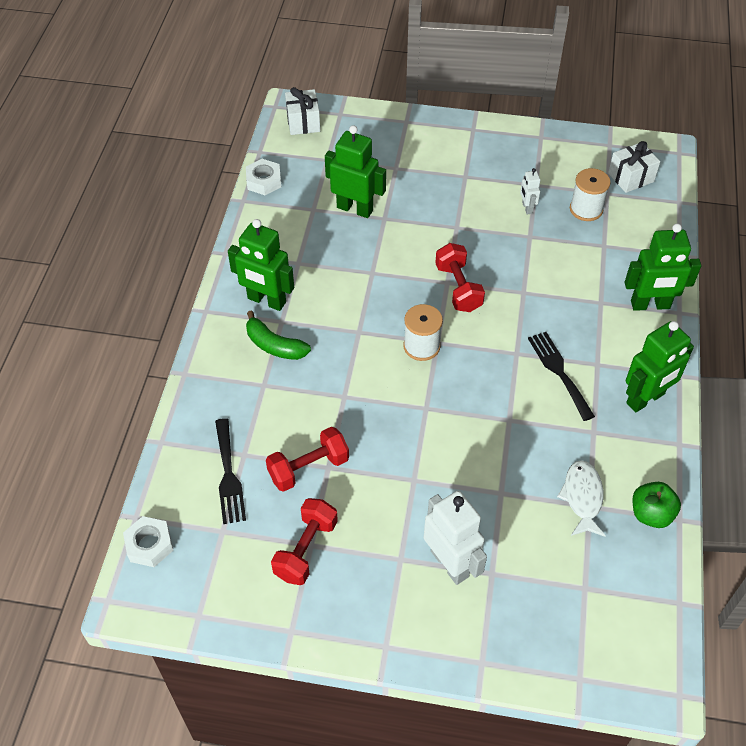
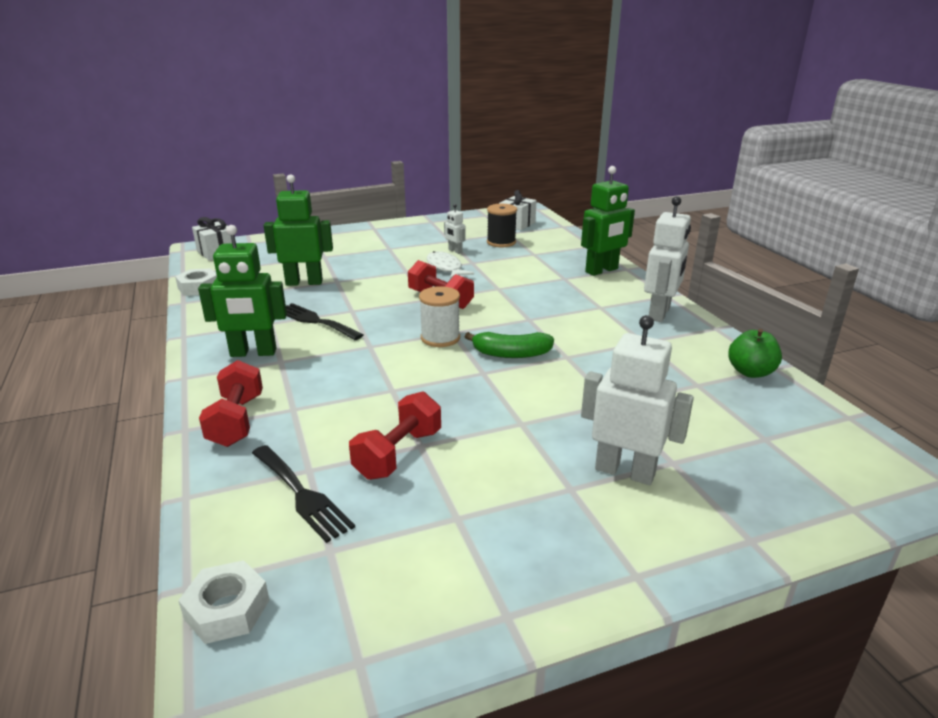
camera: 30 degrees left, 25 degrees down
green banana [246,310,311,360] -> green banana moved to [465,332,554,358]
red dumbbell [271,498,338,585] -> red dumbbell moved to [199,360,263,447]
black fork [528,332,595,421] -> black fork moved to [286,303,363,340]
white fish [557,460,606,537] -> white fish moved to [427,251,474,279]
white spool [570,168,610,221] -> black spool [487,204,517,247]
green robot [626,321,694,412] -> white robot [644,196,691,322]

